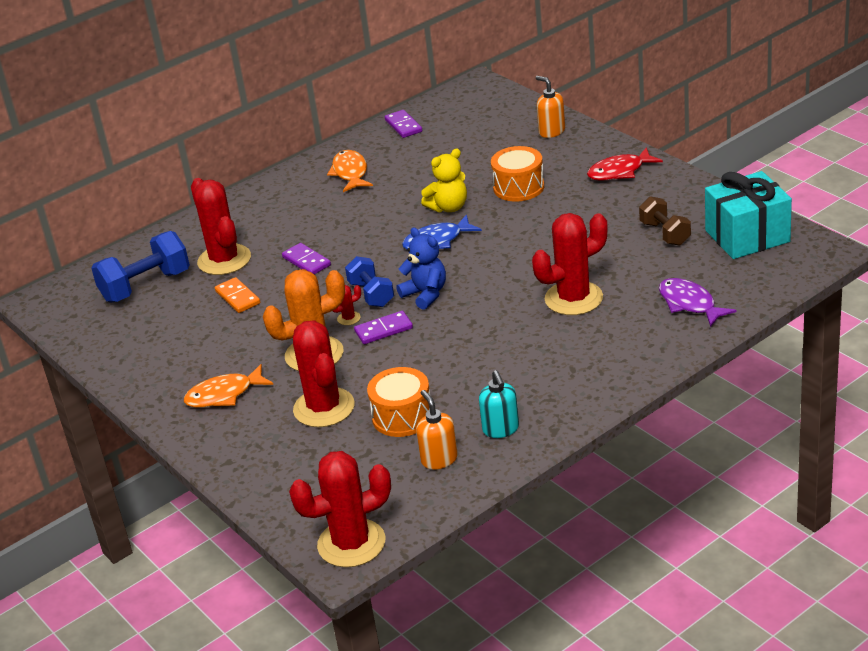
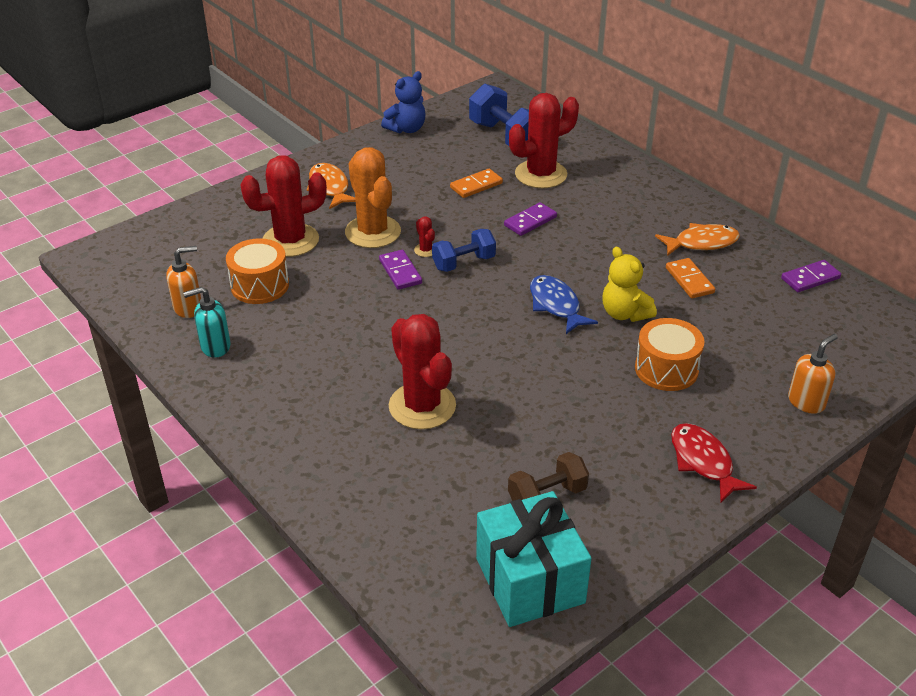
camera: 85 degrees right, 5 degrees up
red cactus [289,451,391,567] -> none
blue teddy bear [396,228,446,310] -> blue teddy bear moved to [381,71,426,133]
purple fish [659,278,736,327] -> none
none -> orange domino [666,258,715,298]

